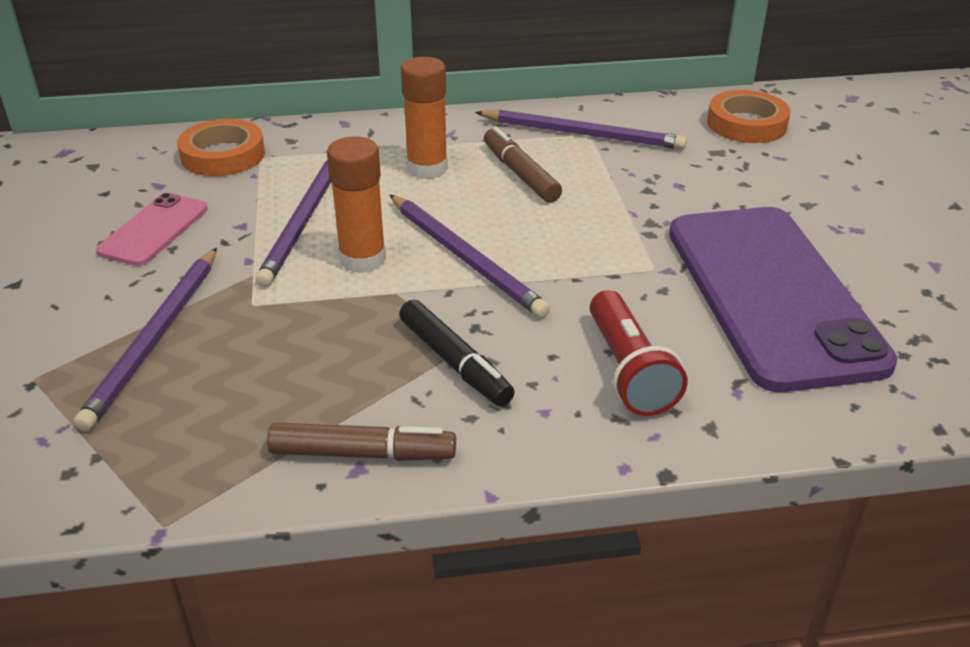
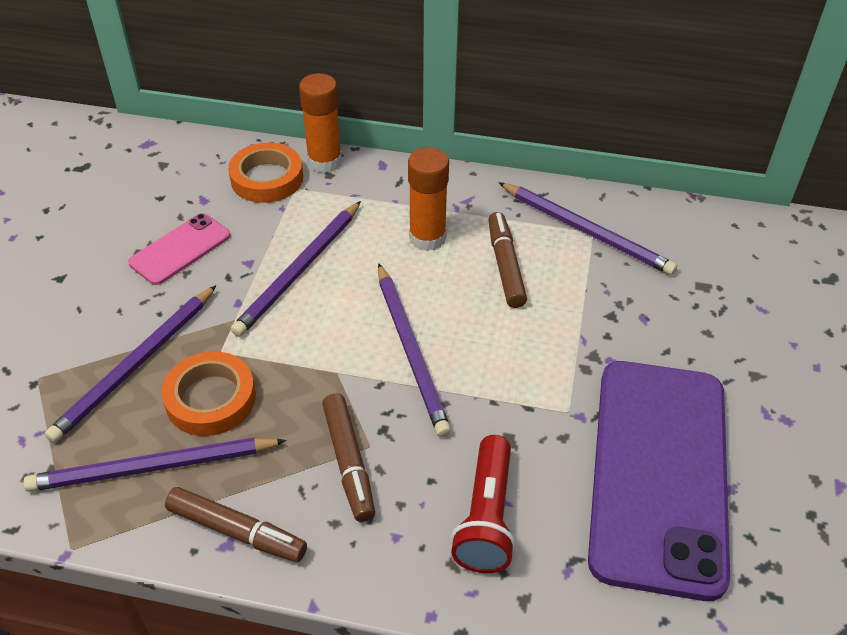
camera: 20 degrees right, 10 degrees up
orange glue stick [327,136,386,273] -> orange glue stick moved to [299,73,342,173]
black marker [399,299,515,406] -> brown marker [322,393,375,522]
orange tape [707,90,790,143] -> orange tape moved to [162,351,256,436]
none -> purple pencil [23,438,287,492]

